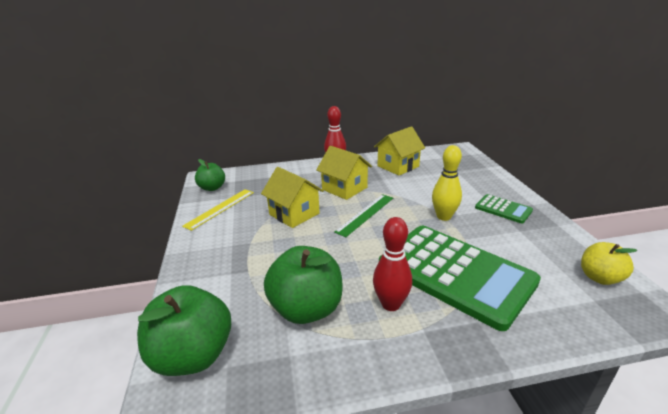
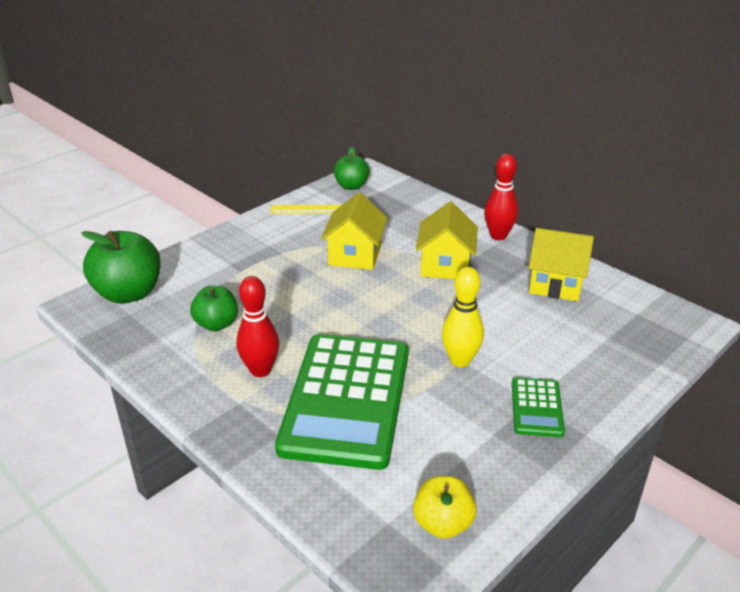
camera: 55 degrees right, 5 degrees up
green apple [264,246,343,324] -> green apple [190,286,238,331], size x0.60
green ruler [334,194,393,237] -> none

